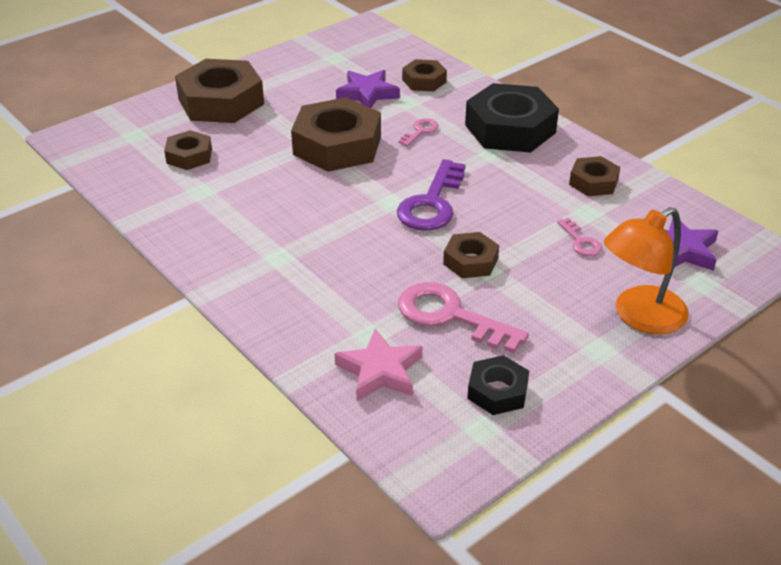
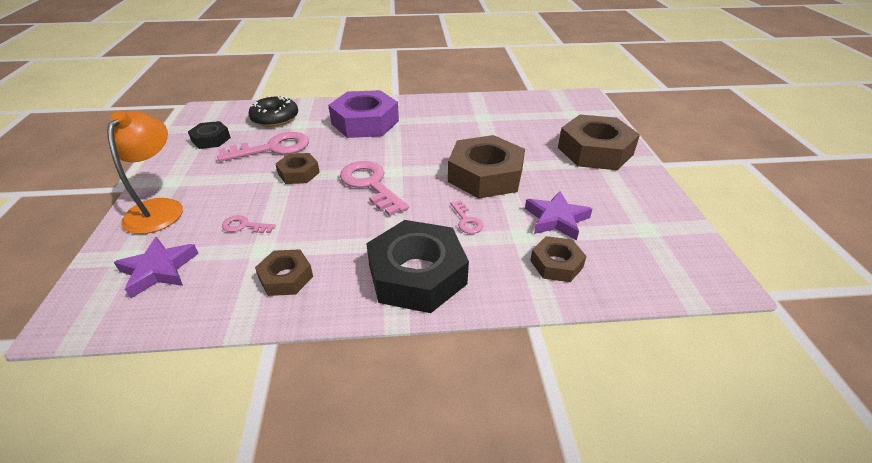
camera: 125 degrees right, 0 degrees up
brown nut [164,130,212,170] -> none
pink star [334,328,422,401] -> black donut [248,96,298,127]
purple key [397,159,466,231] -> pink key [340,161,409,216]
none -> purple nut [328,90,399,138]

